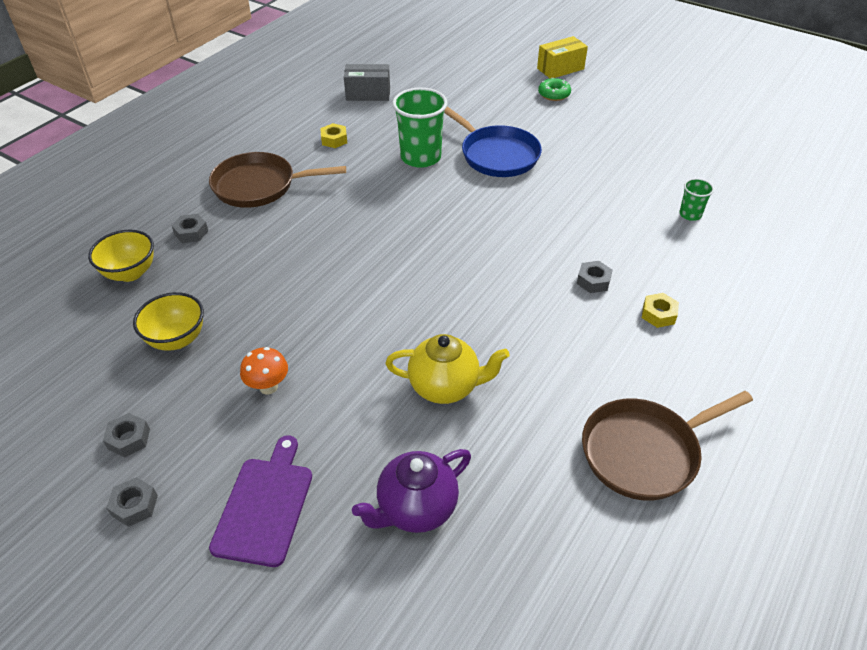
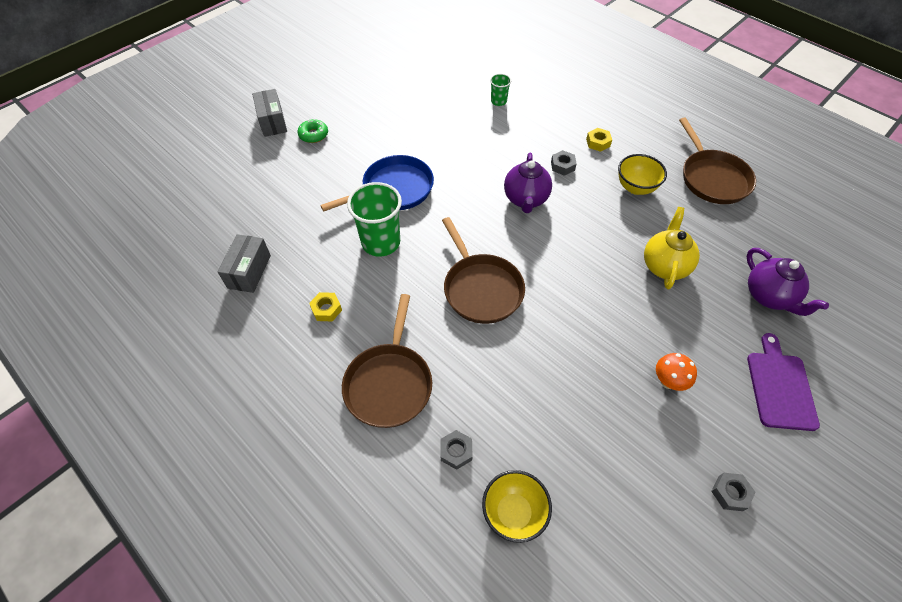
camera: 80 degrees left, 10 degrees up
grey nut [106,477,158,527] -> none
yellow bowl [133,292,204,351] -> yellow bowl moved to [618,154,667,195]
purple cutting board [209,435,312,567] -> purple cutting board turned 75 degrees clockwise [747,333,820,431]
yellow box [537,36,588,79] -> grey box [252,89,287,137]
none -> brown pan [442,217,525,324]
none -> purple teapot [504,153,552,213]

